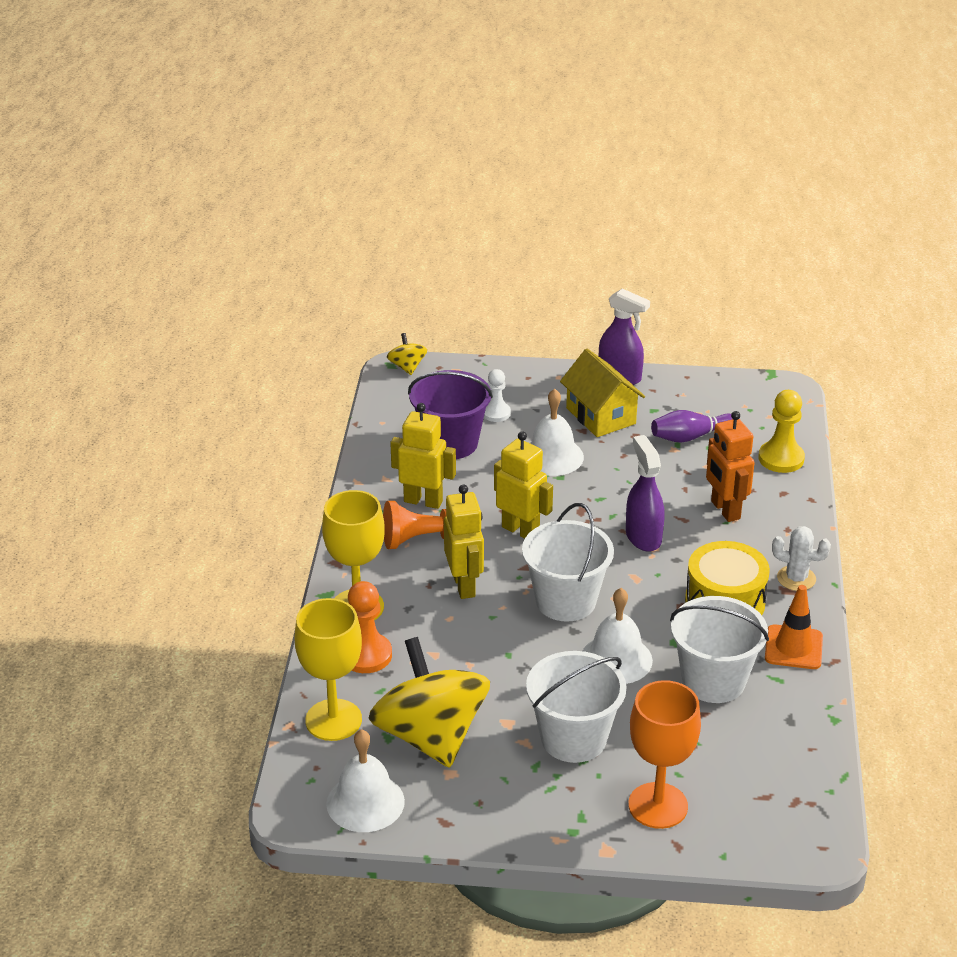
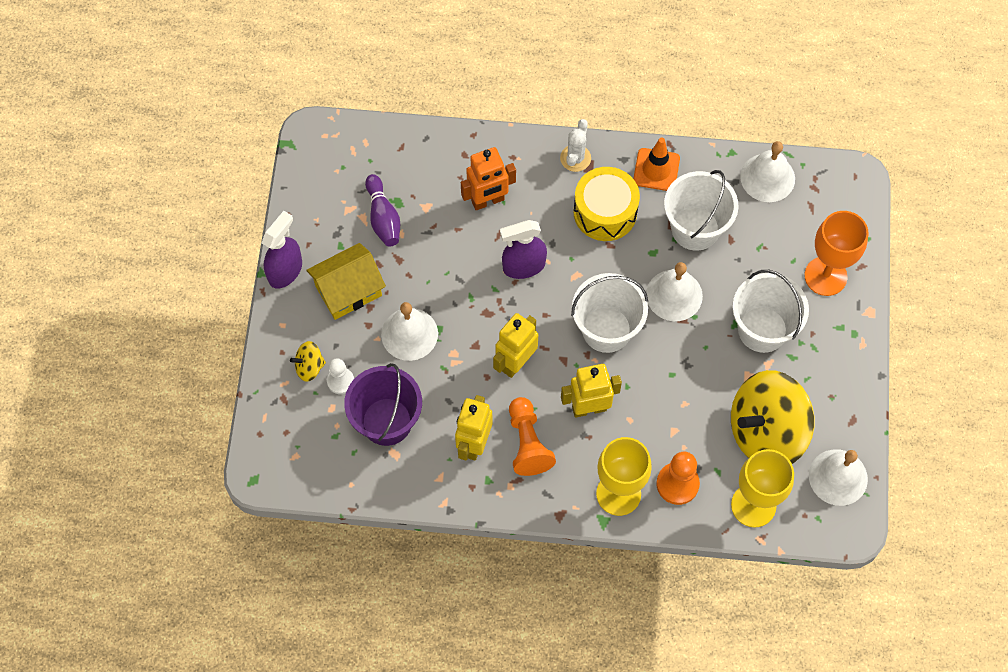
camera: 90 degrees left, 30 degrees up
yellow spinning top [387,333,427,375] -> yellow spinning top moved to [290,341,326,382]
yellow pawn [759,390,805,473] -> none
none -> white bell [740,141,795,202]

